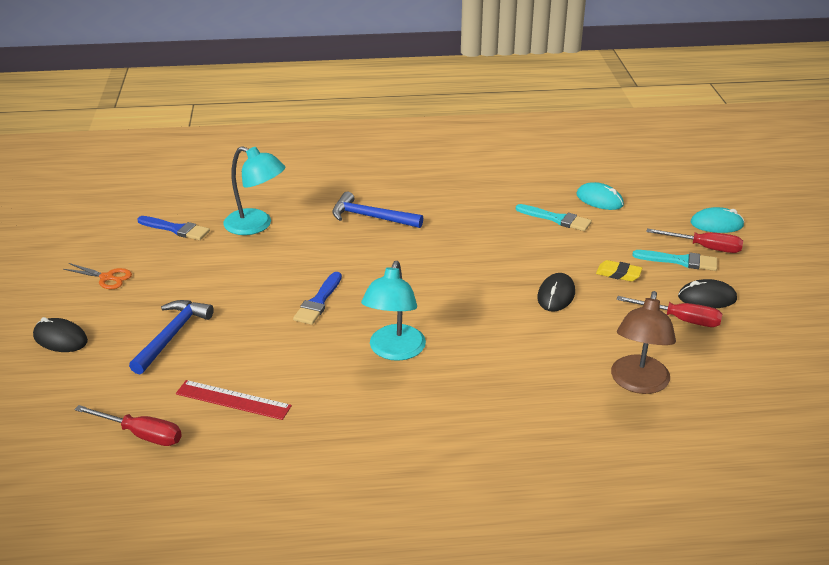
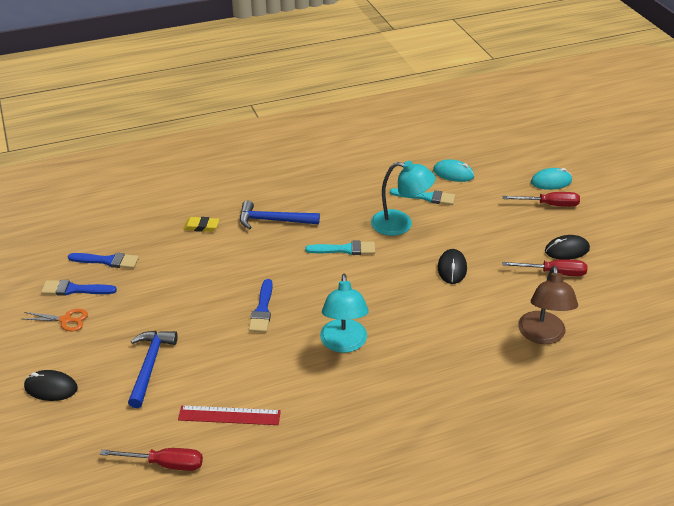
camera: 15 degrees left, 5 degrees up
turquoise lamp [223,146,285,235] -> turquoise lamp moved to [371,161,435,236]
yellow eraser [596,260,642,282] -> yellow eraser moved to [184,217,219,232]
turquoise brush [632,250,717,271] -> turquoise brush moved to [305,241,375,255]
none -> blue brush [41,280,117,296]

